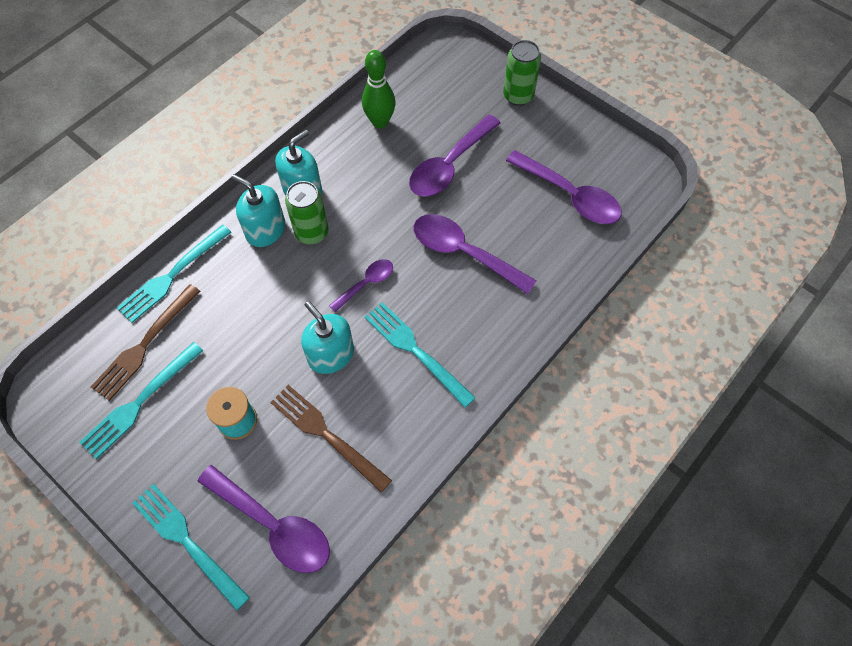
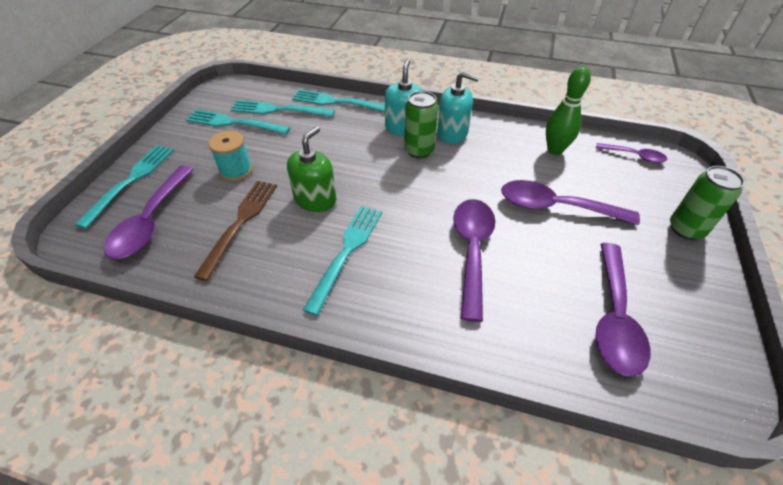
camera: 65 degrees right, 15 degrees down
brown fork [91,284,201,401] -> turquoise fork [231,100,335,117]
turquoise soap dispenser [301,301,354,374] -> green soap dispenser [287,126,336,212]
purple spoon [329,259,393,312] -> purple spoon moved to [596,143,667,163]

